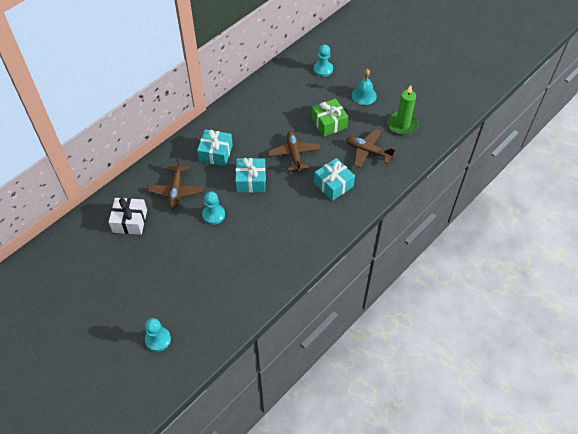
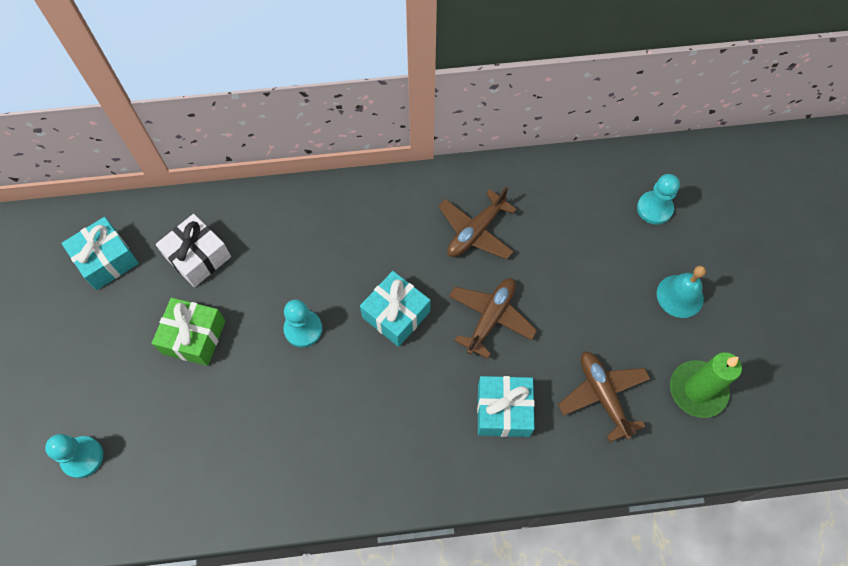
camera: 40 degrees right, 10 degrees up
brown plane [148,158,203,209] -> brown plane moved to [438,187,517,260]
turquoise gift [197,129,233,166] -> turquoise gift moved to [61,217,139,290]
green gift [312,98,348,137] -> green gift moved to [152,298,225,366]

